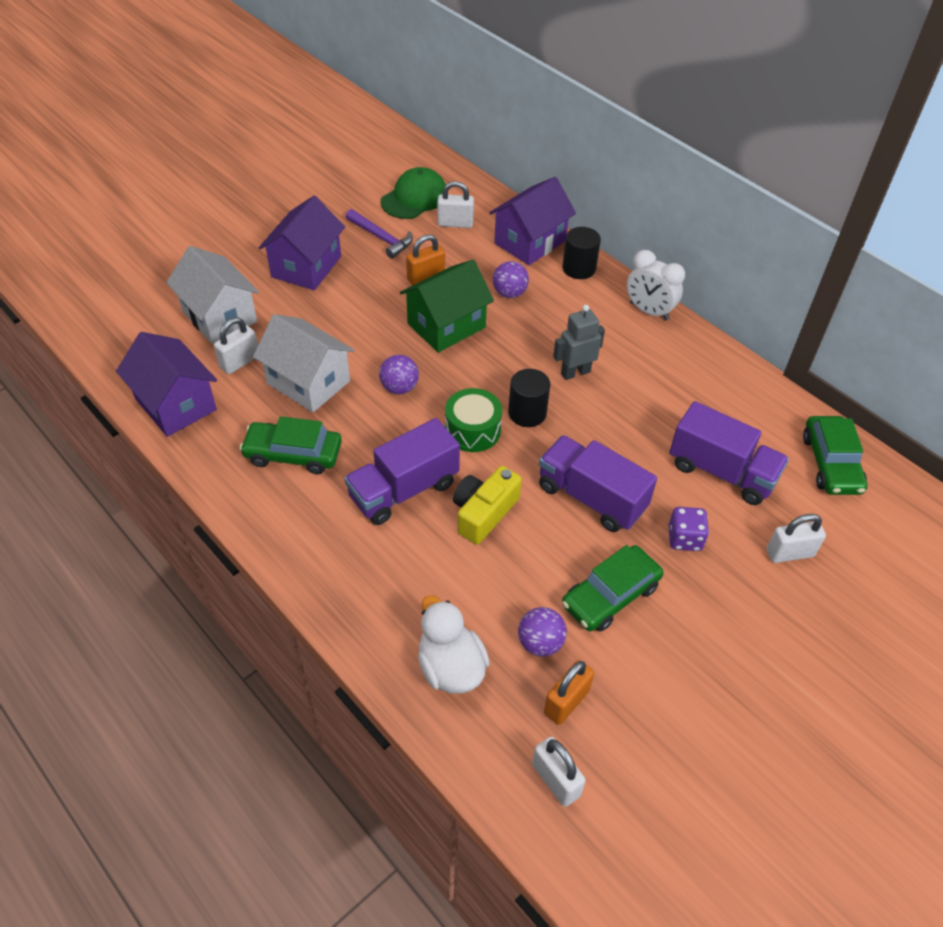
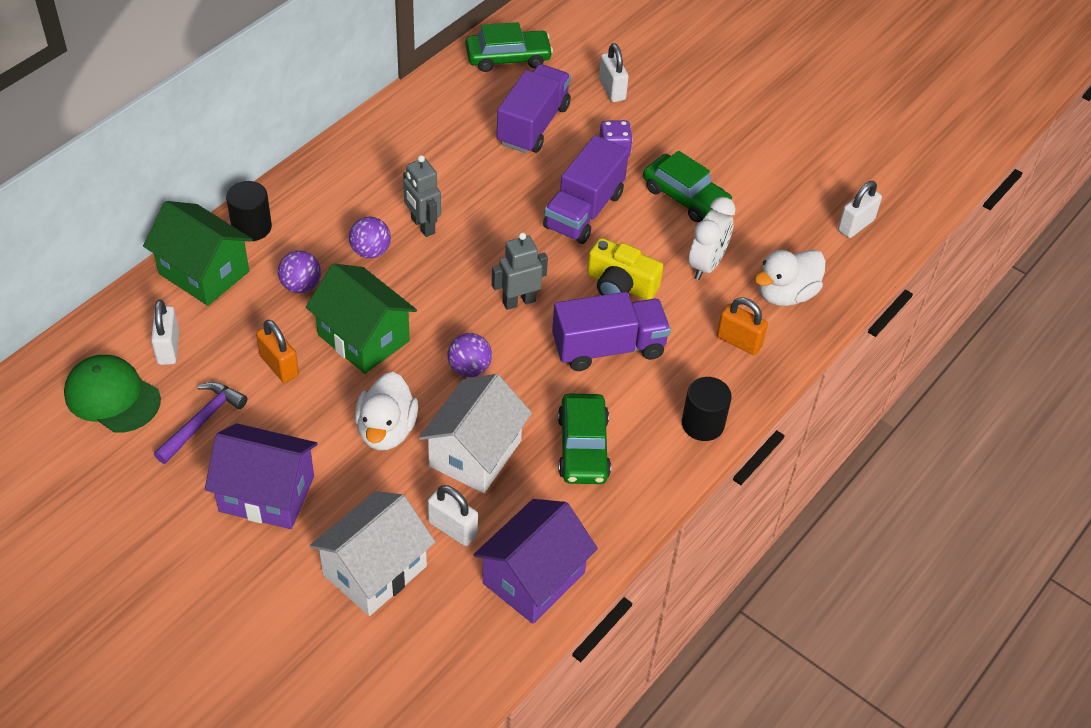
camera: 100 degrees left, 0 degrees up
purple truck [344,418,460,525] -> purple truck turned 60 degrees counterclockwise [552,292,671,371]
green drum [445,388,502,452] -> grey robot [492,232,548,310]
purple house [489,177,576,265] -> green house [143,201,253,306]
black cylinder [508,369,550,427] -> black cylinder moved to [682,377,732,441]
purple ball [518,607,567,657] -> purple ball moved to [349,217,391,259]
orange padlock [544,660,594,725] -> orange padlock moved to [717,298,768,355]
white clock [627,250,685,320] -> white clock moved to [689,197,736,280]
none -> white duck [355,372,418,450]

